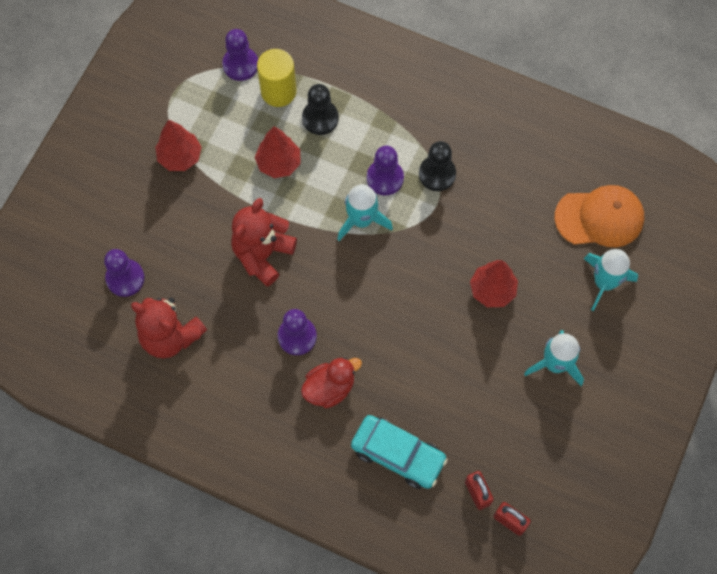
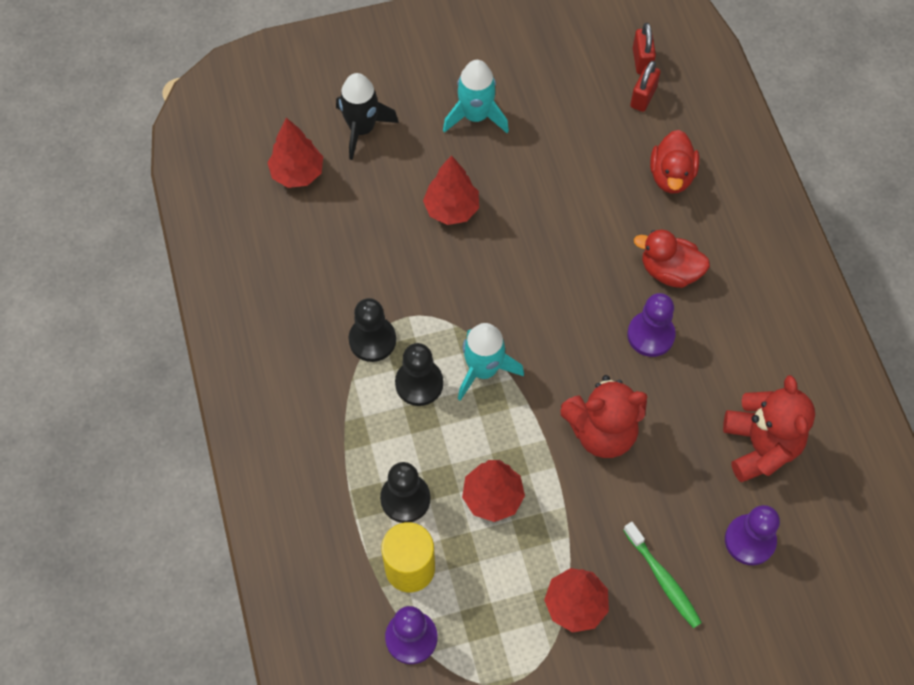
camera: 130 degrees left, 5 degrees down
turquoise car [351,415,448,489] -> red duck [650,130,699,194]
purple pawn [367,146,404,195] -> black pawn [395,343,443,406]
orange cap [554,185,644,247] -> red tree [267,118,323,188]
turquoise rocket [583,249,638,311] -> black rocket [336,73,399,160]
none -> green toothbrush [623,522,702,628]

